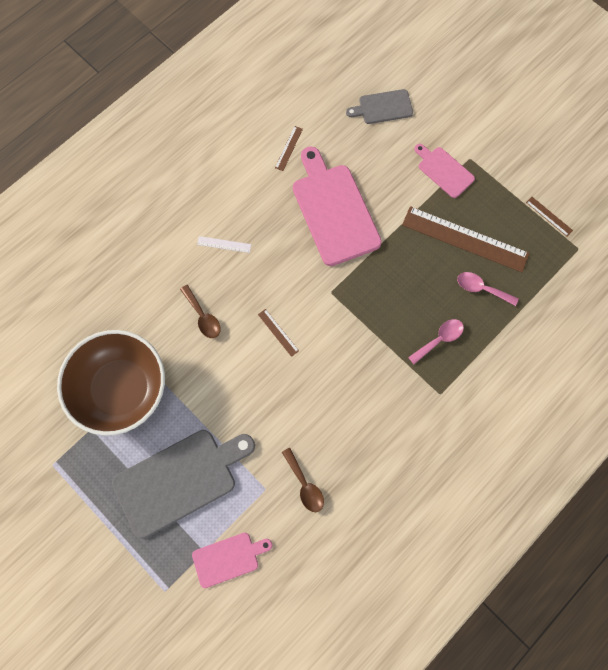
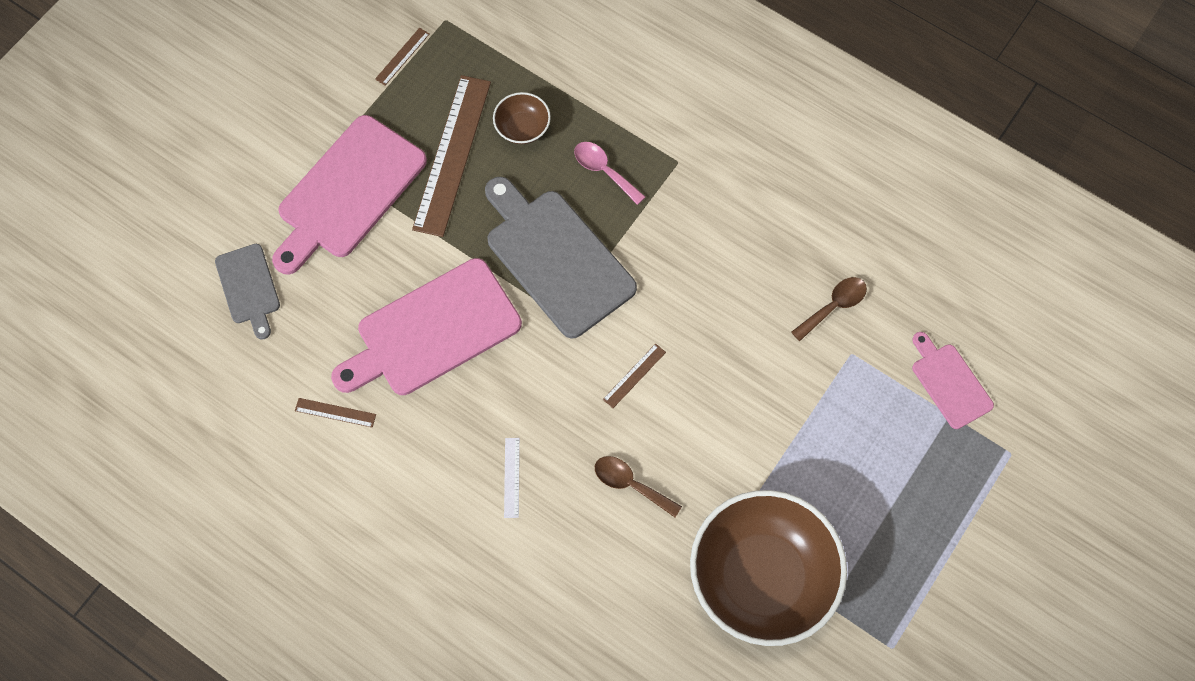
camera: 100 degrees left, 5 degrees down
grey cutting board [112,430,255,538] -> grey cutting board moved to [485,177,637,339]
brown spoon [180,285,221,338] -> brown spoon turned 105 degrees counterclockwise [595,456,682,517]
pink cutting board [414,144,475,198] -> pink cutting board [272,115,427,274], size x1.87
pink spoon [457,272,519,306] -> brown bowl [493,92,551,144]

